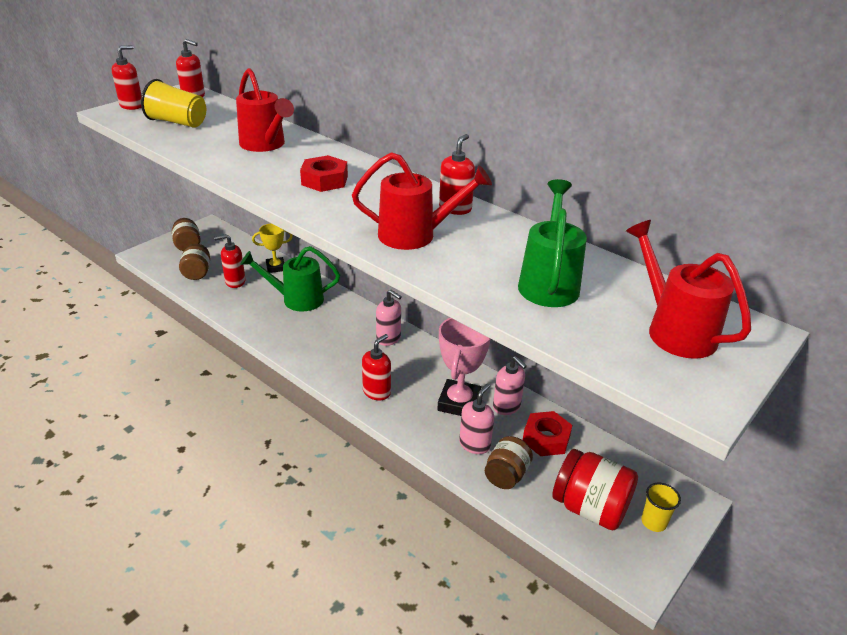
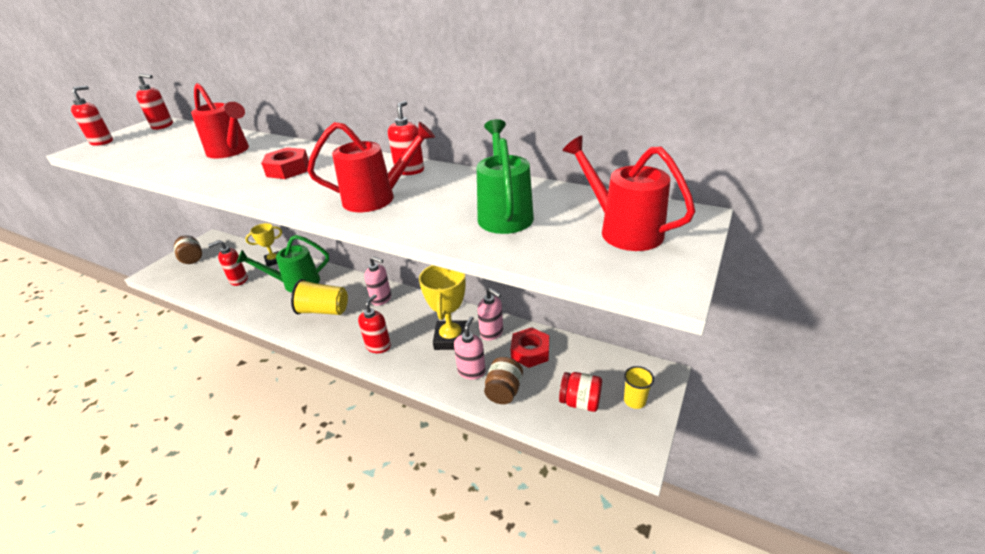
camera: 10 degrees left, 0 degrees up
yellow cup [141,79,206,128] -> yellow cup moved to [291,279,348,315]
brown jar [179,244,210,280] -> none
pink trophy [437,318,490,416] -> yellow trophy [419,265,467,350]
red jar [552,449,638,530] -> red jar [559,372,602,412], size x0.64

